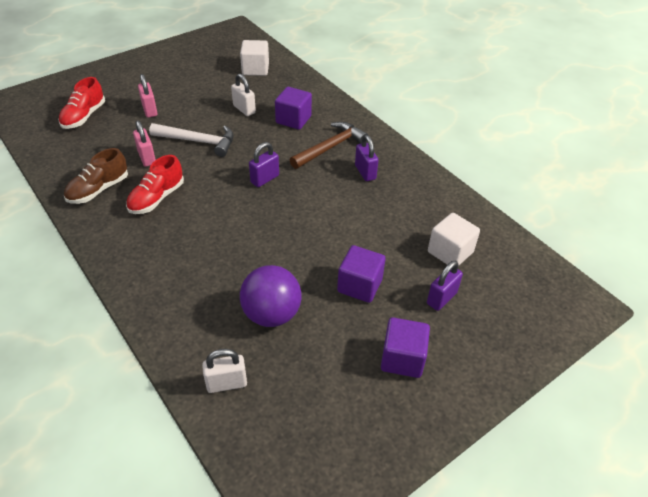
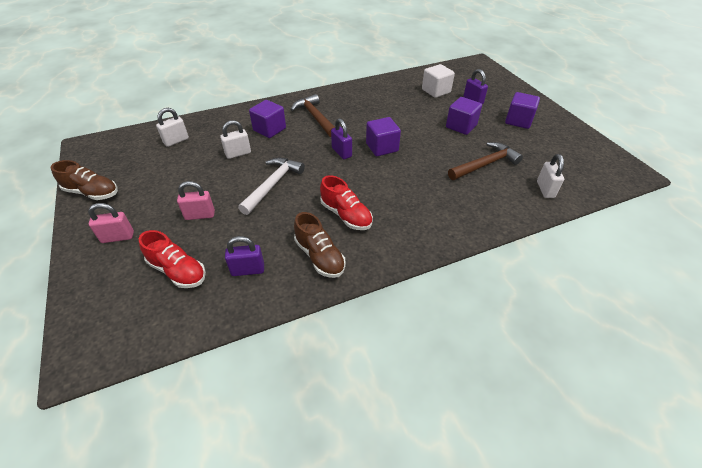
camera: 75 degrees left, 0 degrees up
pink padlock [133,120,156,167] -> pink padlock moved to [88,203,134,243]
white cube [240,40,269,76] -> white padlock [156,108,189,147]
purple ball [240,265,301,327] -> brown hammer [448,142,523,180]
purple padlock [355,135,379,181] -> purple padlock moved to [225,236,264,276]
none -> brown shoe [51,160,118,200]
none -> purple cube [366,117,401,156]

